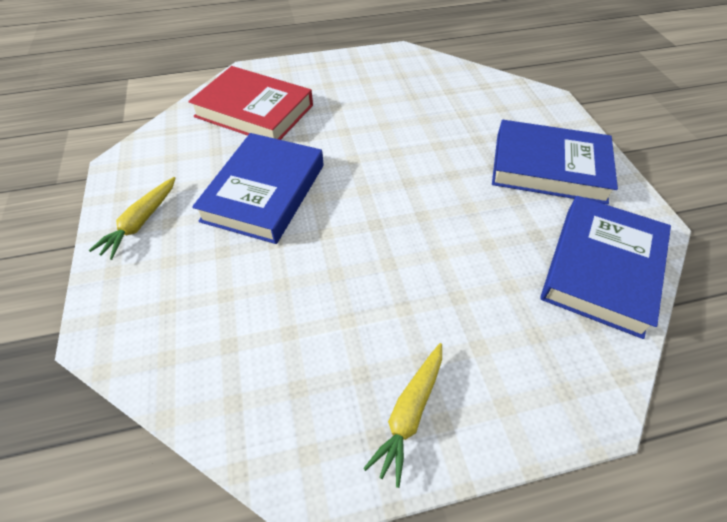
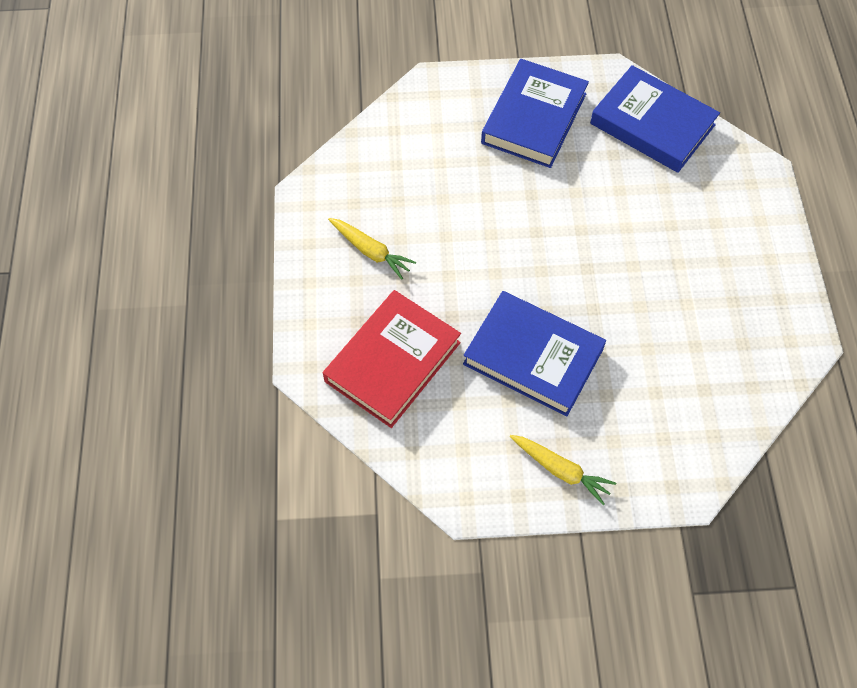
camera: 80 degrees left, 10 degrees up
yellow carrot [363,343,442,488] -> yellow carrot moved to [328,218,416,280]

